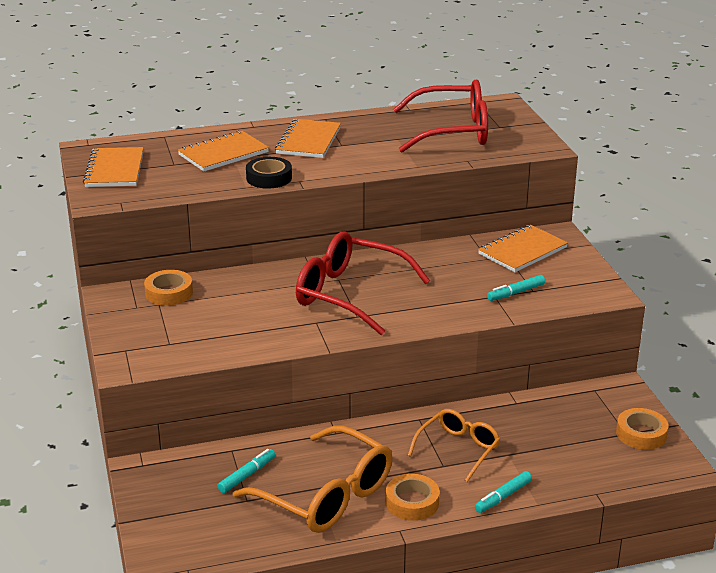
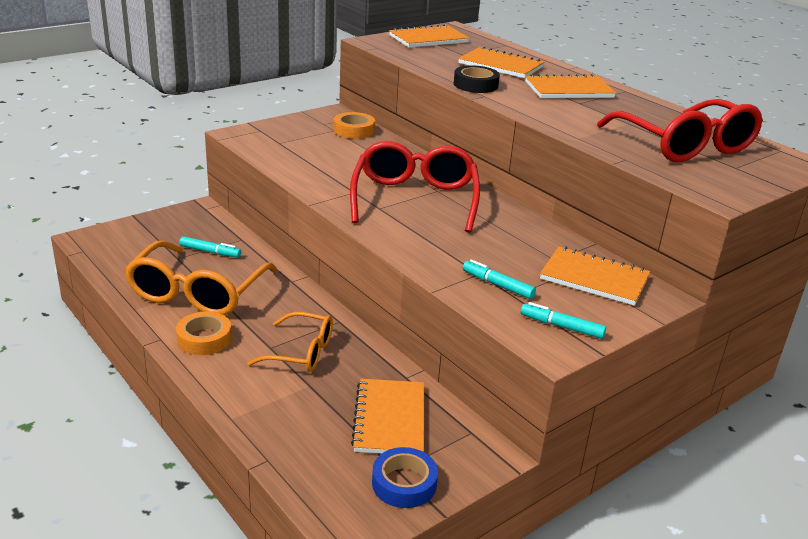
camera: 65 degrees right, 0 degrees up
turquoise marker [475,471,532,513] -> turquoise marker moved to [520,302,606,339]
orange tape [616,408,668,450] -> blue tape [372,447,438,508]
none -> orange notebook [351,379,424,453]

